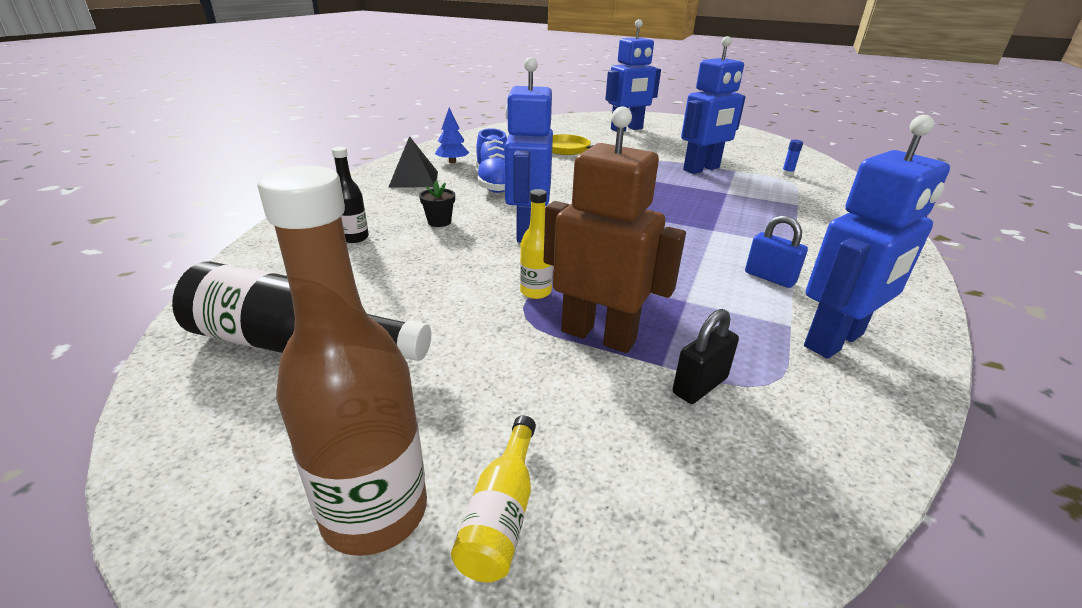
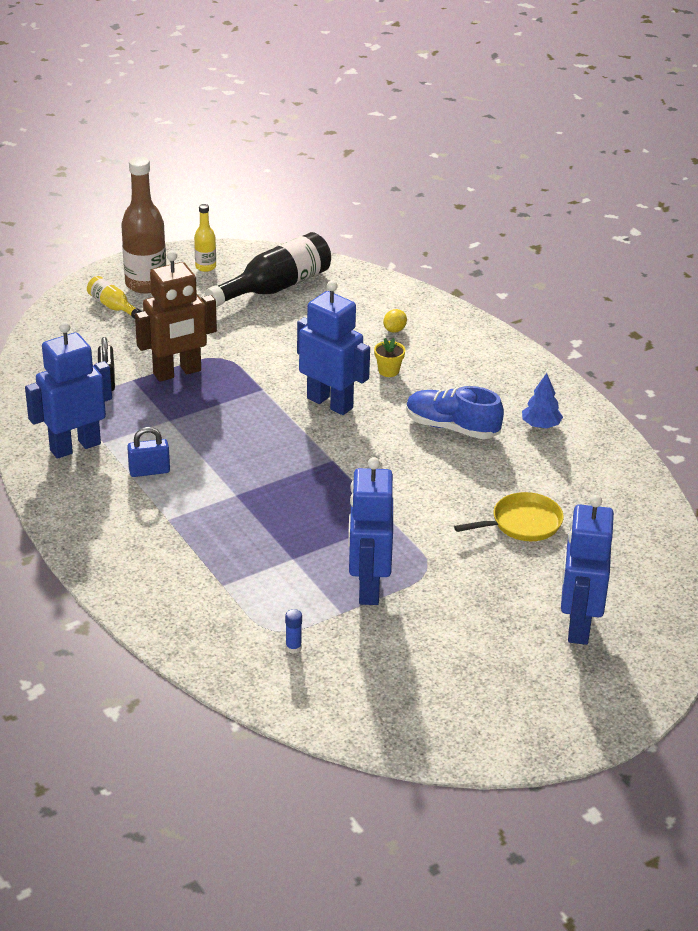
camera: 125 degrees right, 5 degrees up
black bottle [332,147,369,243] -> yellow lemon [383,309,407,333]
black pyramid [388,136,438,188] -> none
black flower pot [419,181,455,227] -> yellow flower pot [374,338,405,377]
yellow bottle [520,189,553,299] -> yellow bottle moved to [194,204,216,272]
blue robot [804,115,950,359] -> blue robot turned 60 degrees clockwise [25,322,112,459]

